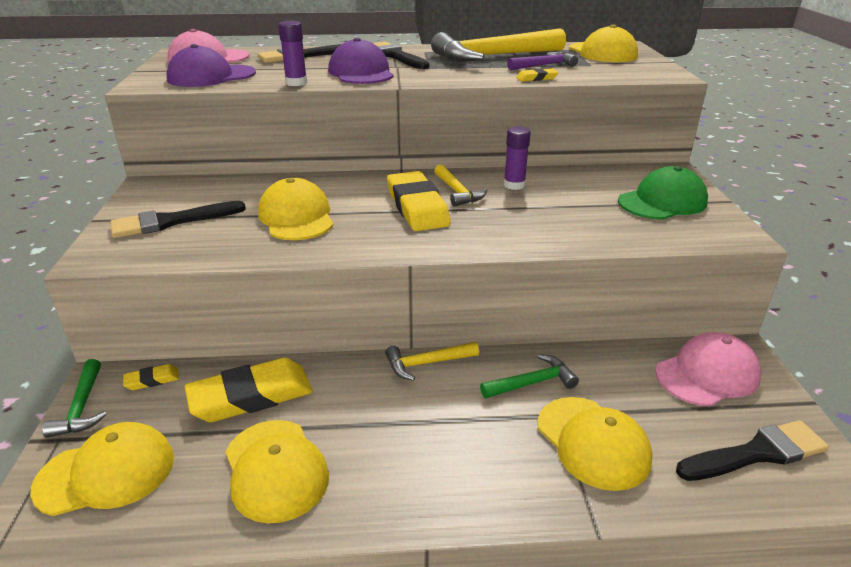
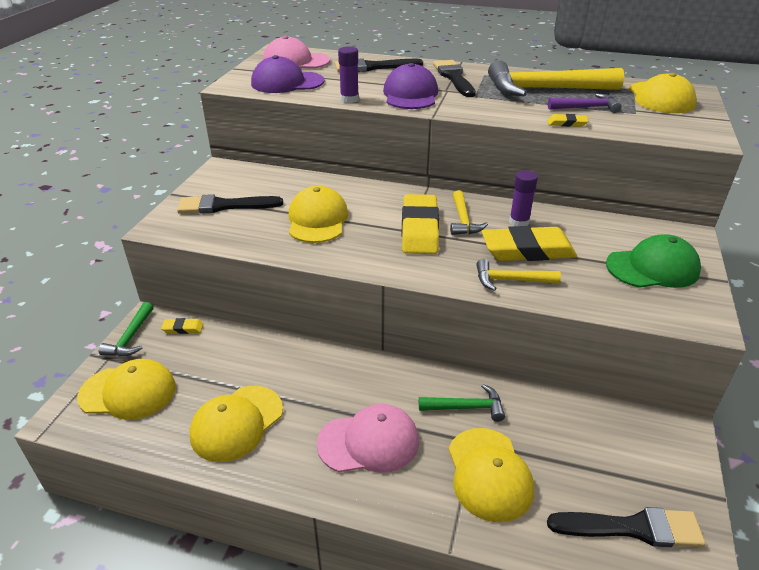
camera: 20 degrees right, 5 degrees up
yellow eraser [184,358,313,422] -> yellow eraser moved to [482,226,577,261]
yellow cap [225,420,329,523] -> yellow cap turned 45 degrees clockwise [190,386,283,462]
yellow hammer [385,342,479,381] -> yellow hammer moved to [476,259,561,291]
pink cap [655,332,761,406] -> pink cap moved to [317,404,419,473]

